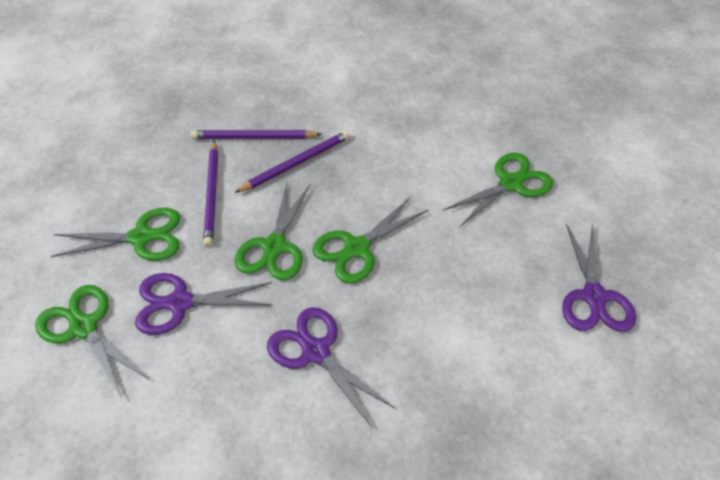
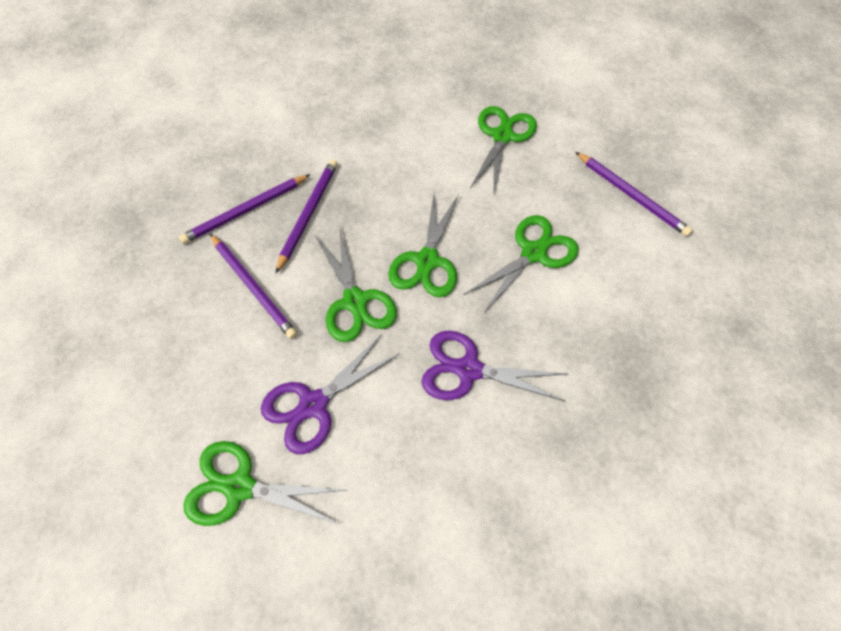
camera: 35 degrees left, 10 degrees up
green scissors [51,208,180,261] -> green scissors moved to [464,215,579,314]
purple scissors [562,224,636,332] -> purple pencil [576,152,693,236]

